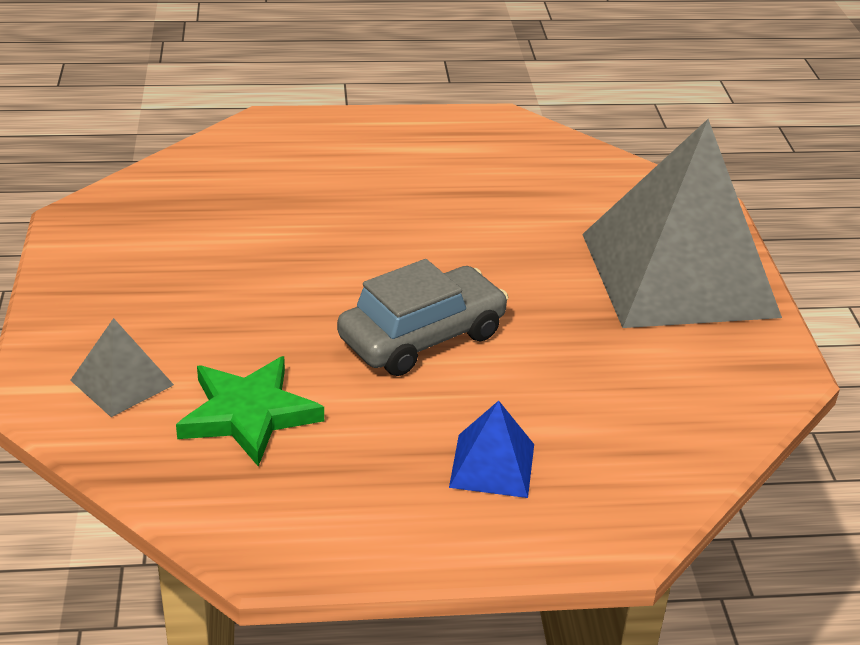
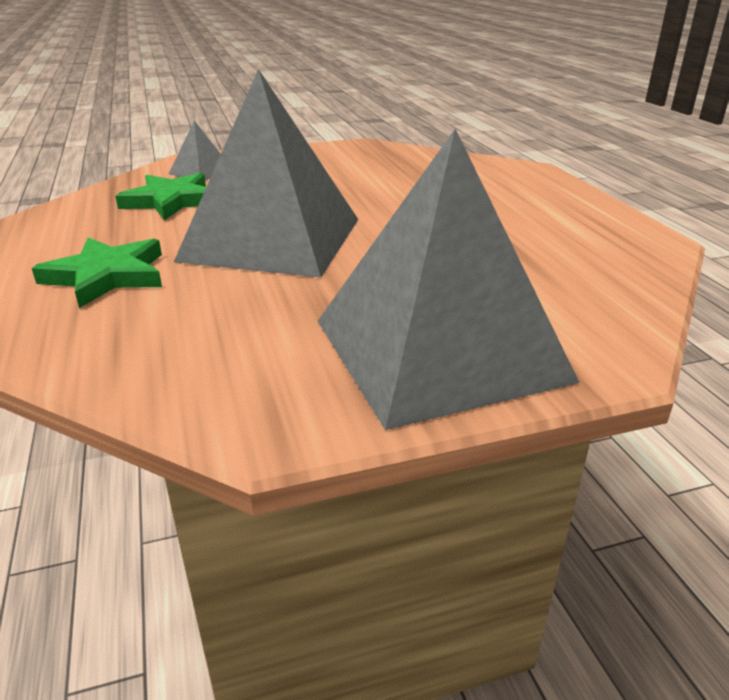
camera: 80 degrees right, 5 degrees down
grey car [337,259,508,376] -> grey pyramid [174,69,358,278]
blue pyramid [449,401,534,498] -> green star [32,237,162,308]

